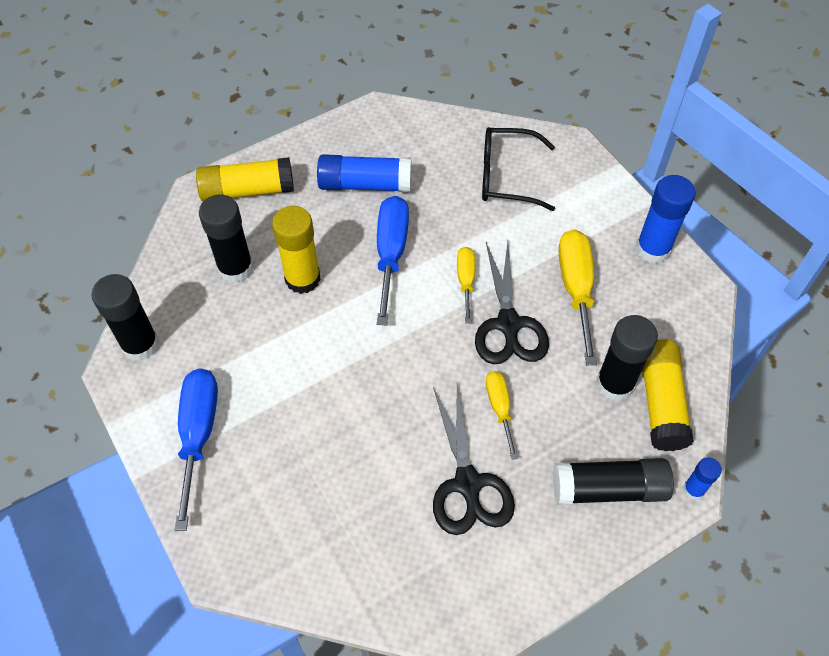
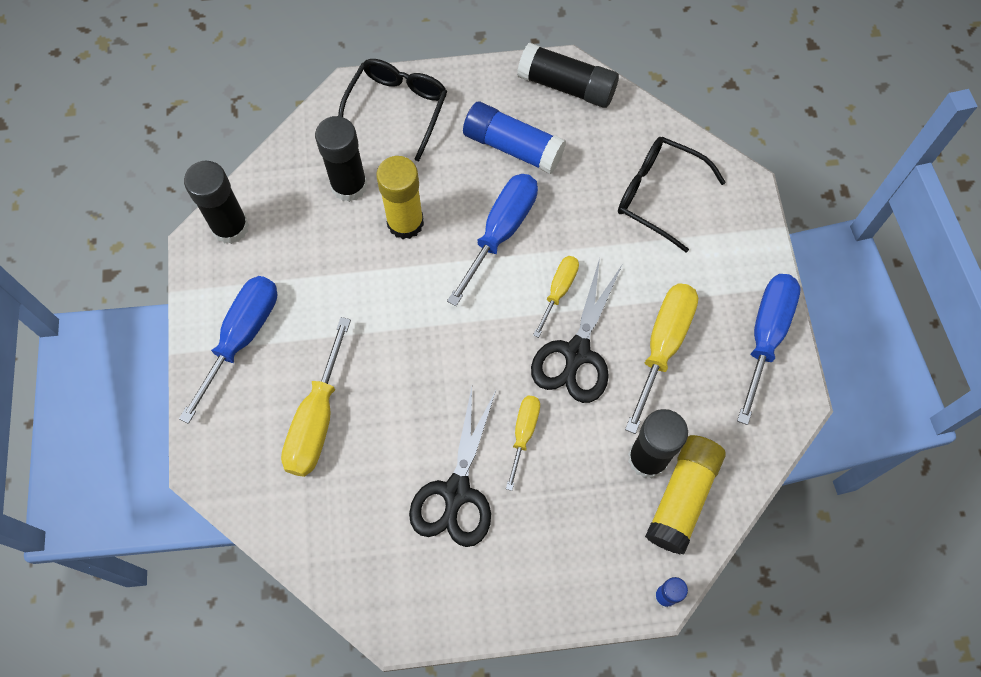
camera: 25 degrees right, 10 degrees up
yellow glue stick [196,157,294,202] -> black glasses [338,59,447,161]
black glue stick [553,458,674,505] -> black glue stick moved to [517,43,619,108]
blue glue stick [636,175,696,263] -> blue screwdriver [737,274,800,425]
none -> yellow screwdriver [281,317,351,477]

